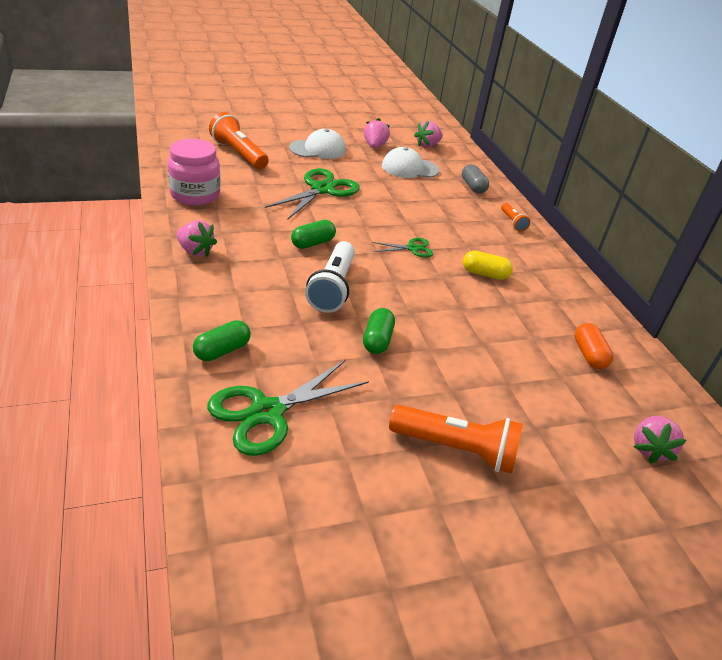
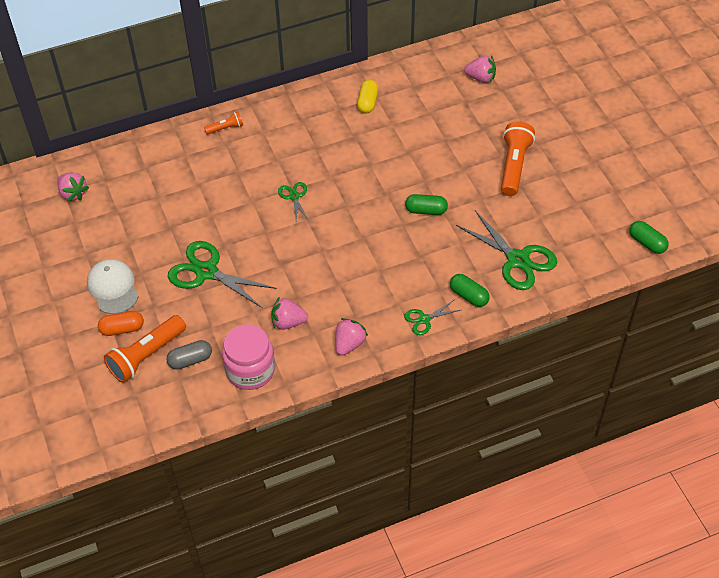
camera: 90 degrees left, 15 degrees up
green capsule [291,220,336,249] -> green capsule moved to [629,221,669,254]
white flashlight [305,241,355,313] -> none
pink strawberry [364,118,390,148] -> pink strawberry moved to [271,297,308,330]
white cap [382,147,440,178] -> none
grey capsule [462,164,489,194] -> grey capsule moved to [166,340,212,370]
yellow capsule [463,251,513,280] -> yellow capsule moved to [357,80,378,113]
orange capsule [574,323,613,369] -> orange capsule moved to [98,311,144,336]
none -> green scissors [404,300,460,335]

